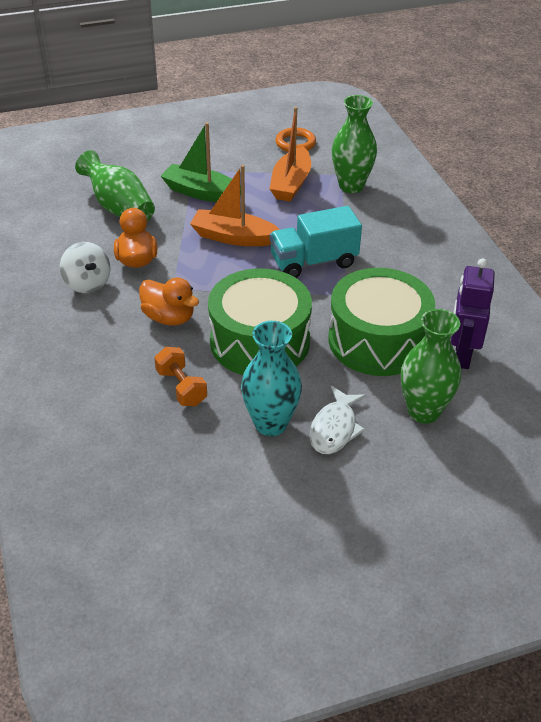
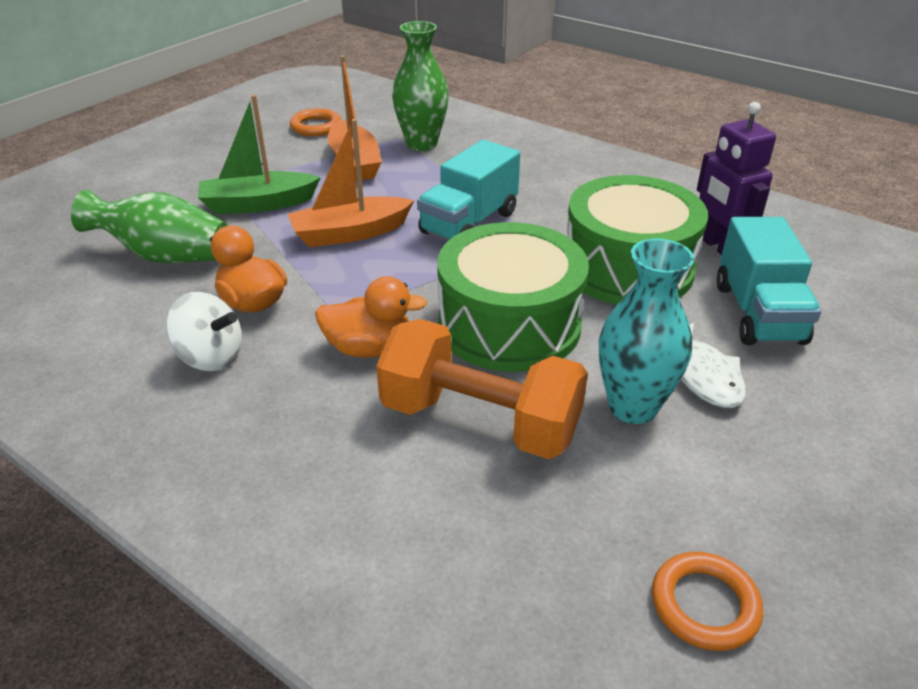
camera: 35 degrees left, 5 degrees down
orange dumbbell [154,347,207,406] -> orange dumbbell [376,319,588,459], size x1.89
green vase [401,309,461,423] -> turquoise truck [716,217,821,345]
none -> orange ring [652,552,763,651]

